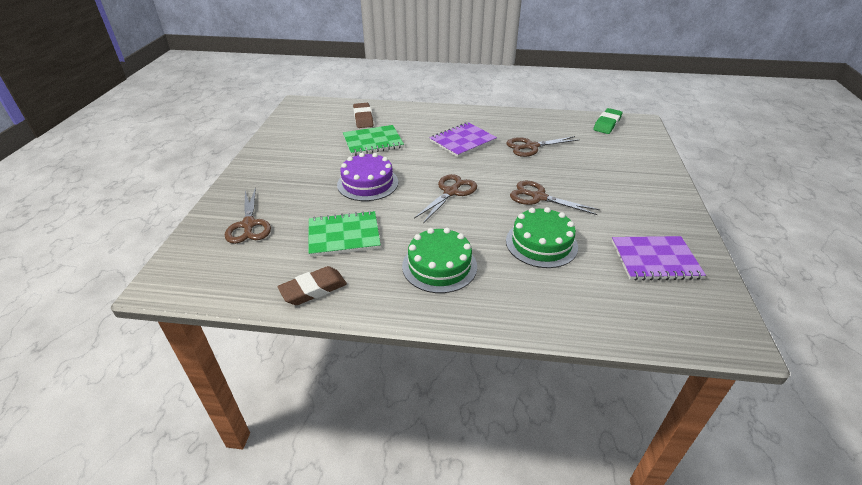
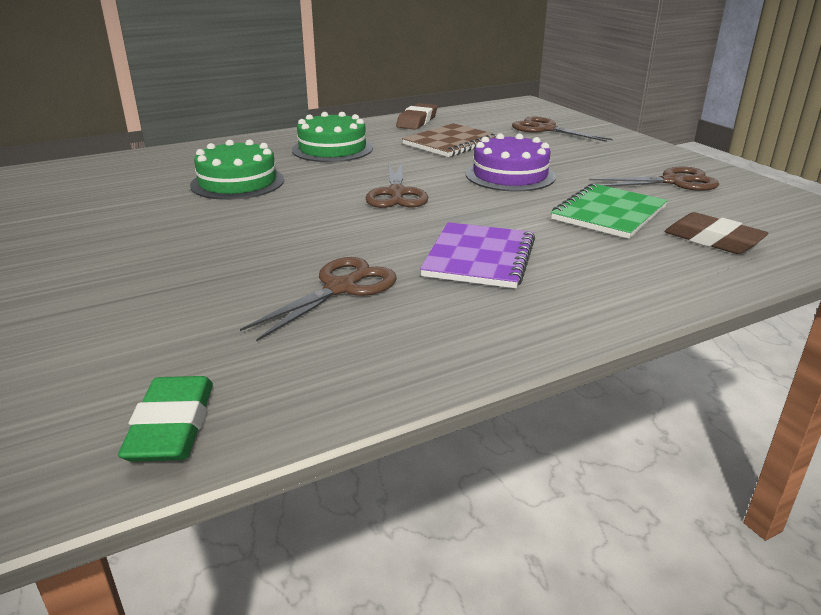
camera: 145 degrees right, 10 degrees down
green notebook [308,211,381,257] -> brown notebook [402,123,497,157]
brown scissors [510,181,600,215] -> brown scissors moved to [589,167,719,191]
purple notebook [612,236,706,280] -> none

